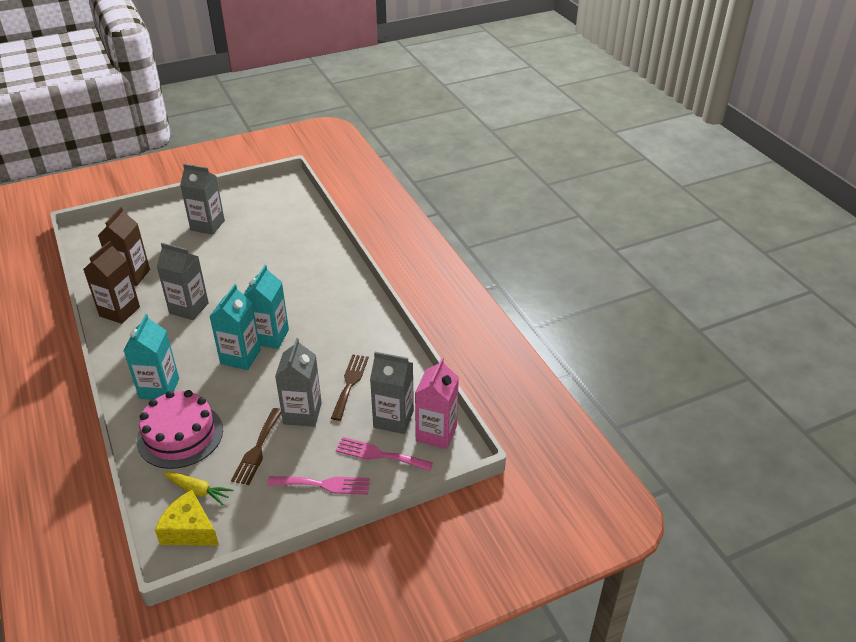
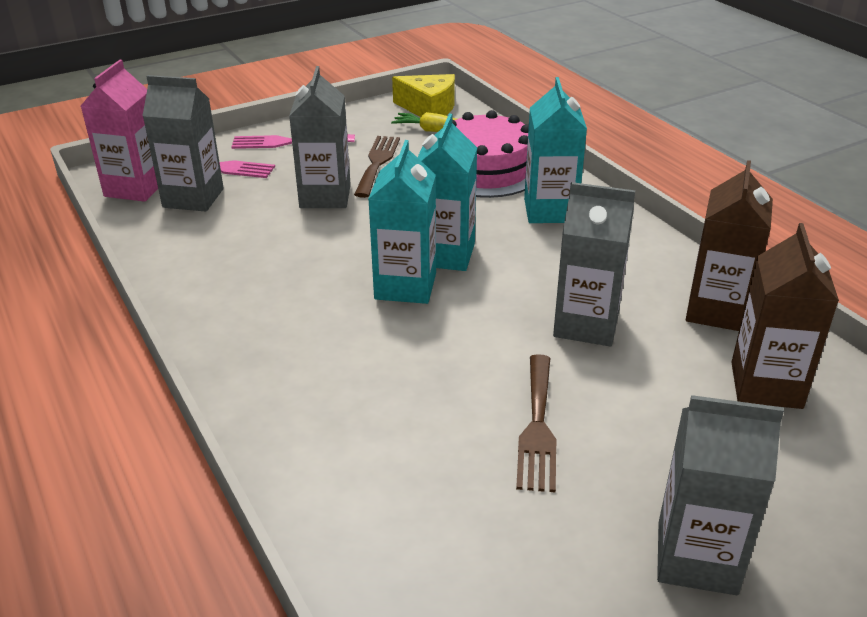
camera: 175 degrees right, 5 degrees down
brown fork [331,355,369,421] -> brown fork moved to [516,354,556,492]

